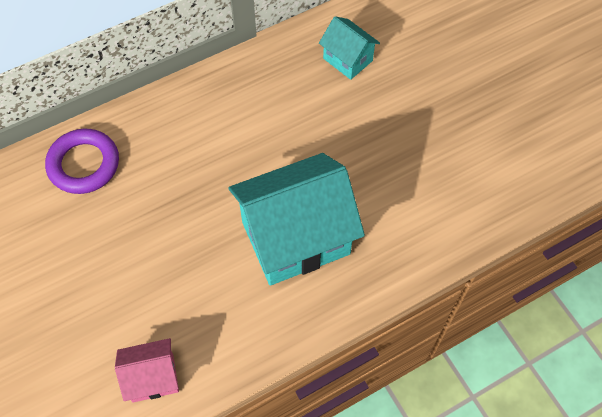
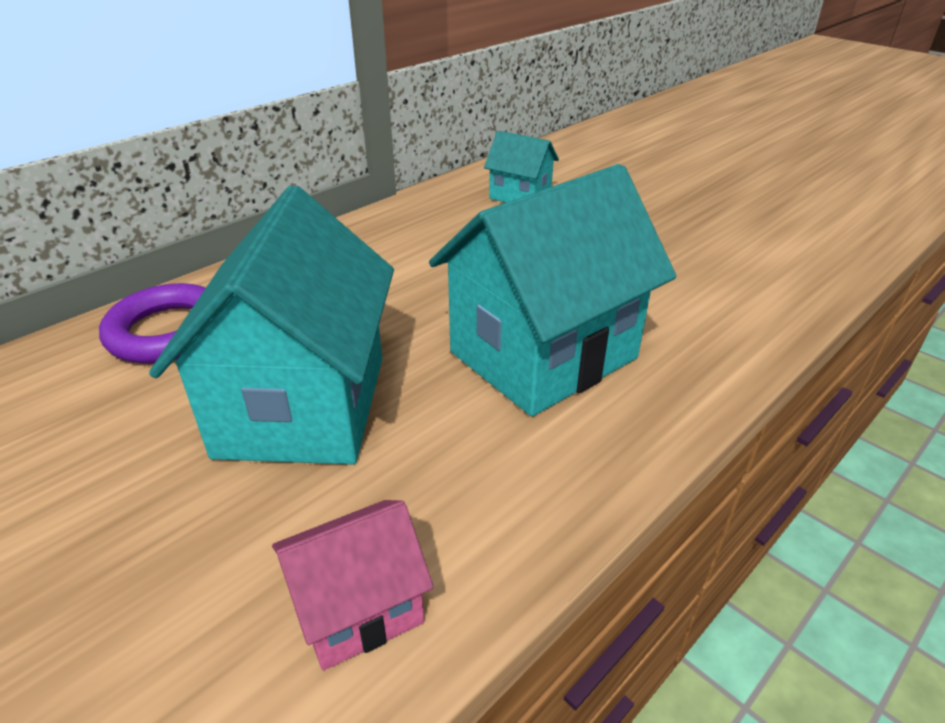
camera: 15 degrees left, 25 degrees down
none -> turquoise house [149,186,394,464]

